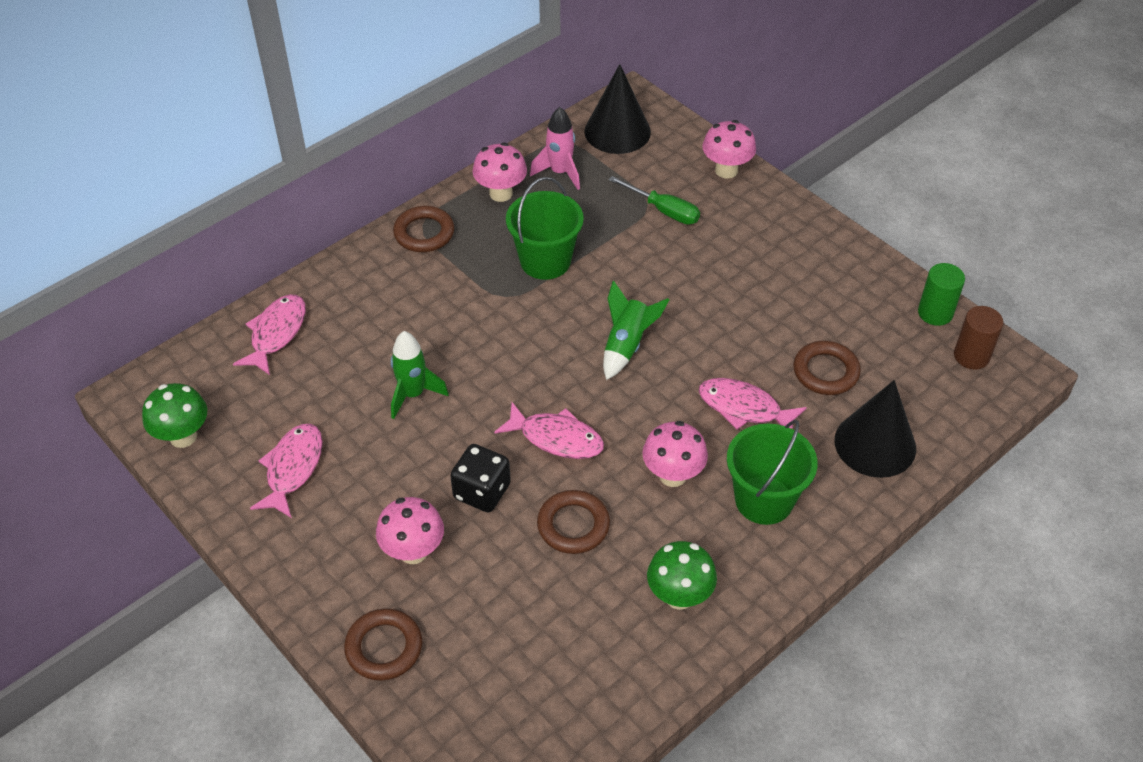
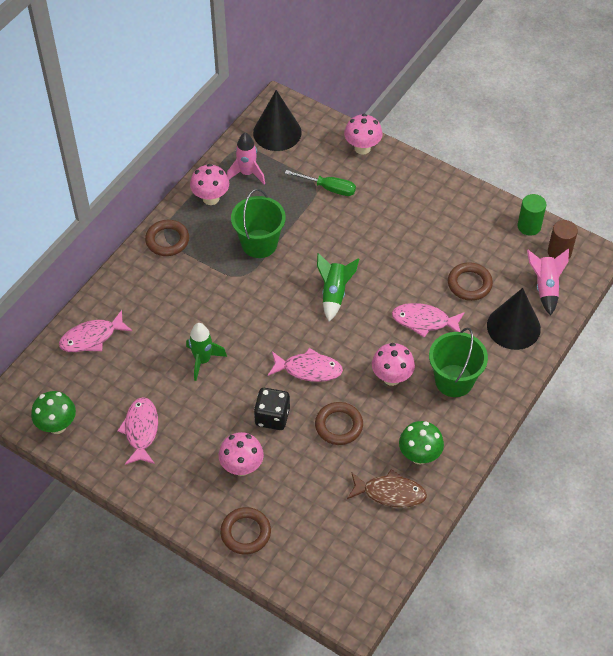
camera: 15 degrees left, 5 degrees up
pink fish [233,295,306,375] -> pink fish turned 120 degrees counterclockwise [59,310,132,352]
none -> brown fish [347,469,427,508]
none -> pink rocket [527,249,569,316]

